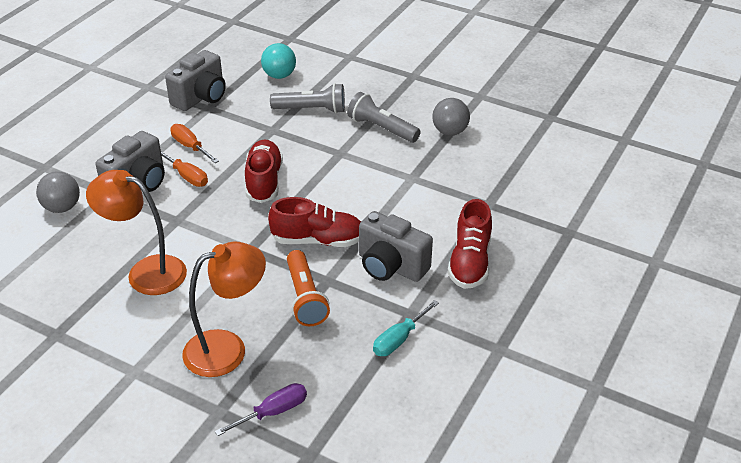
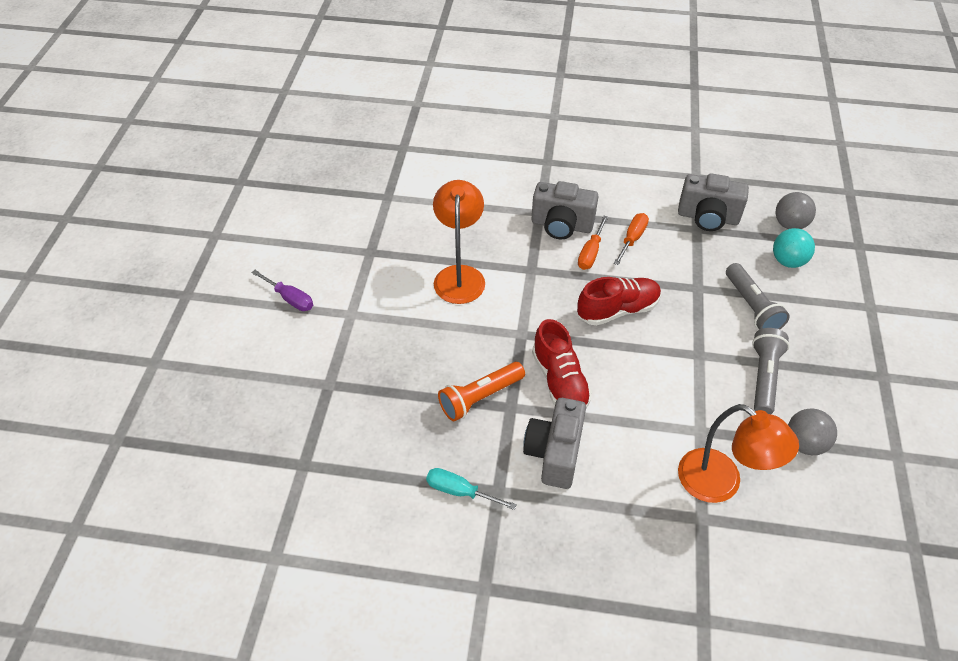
camera: 70 degrees right, 10 degrees up
grey ball [36,171,80,213] -> grey ball moved to [776,192,816,229]
orange lamp [182,242,266,377] -> orange lamp moved to [678,404,799,503]
purple screwdriver [215,383,307,436] -> purple screwdriver moved to [251,270,313,311]
red shoe [447,199,492,289] -> none

